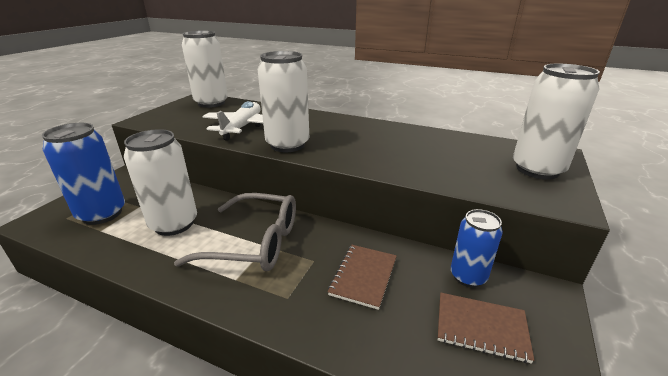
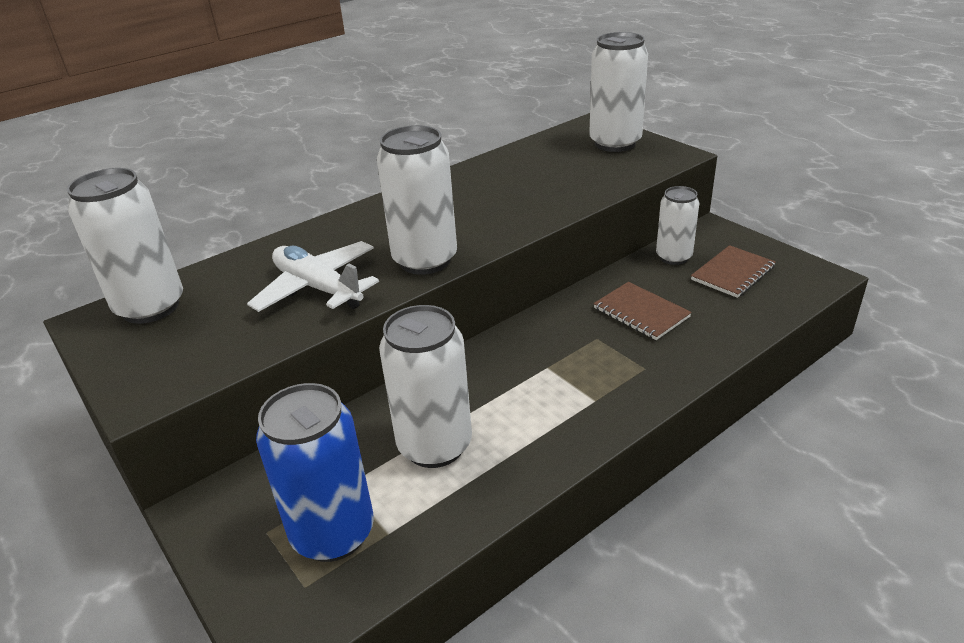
camera: 60 degrees left, 5 degrees up
grey glasses [174,193,296,271] -> none
blue can [451,209,503,287] -> white can [656,186,699,265]

